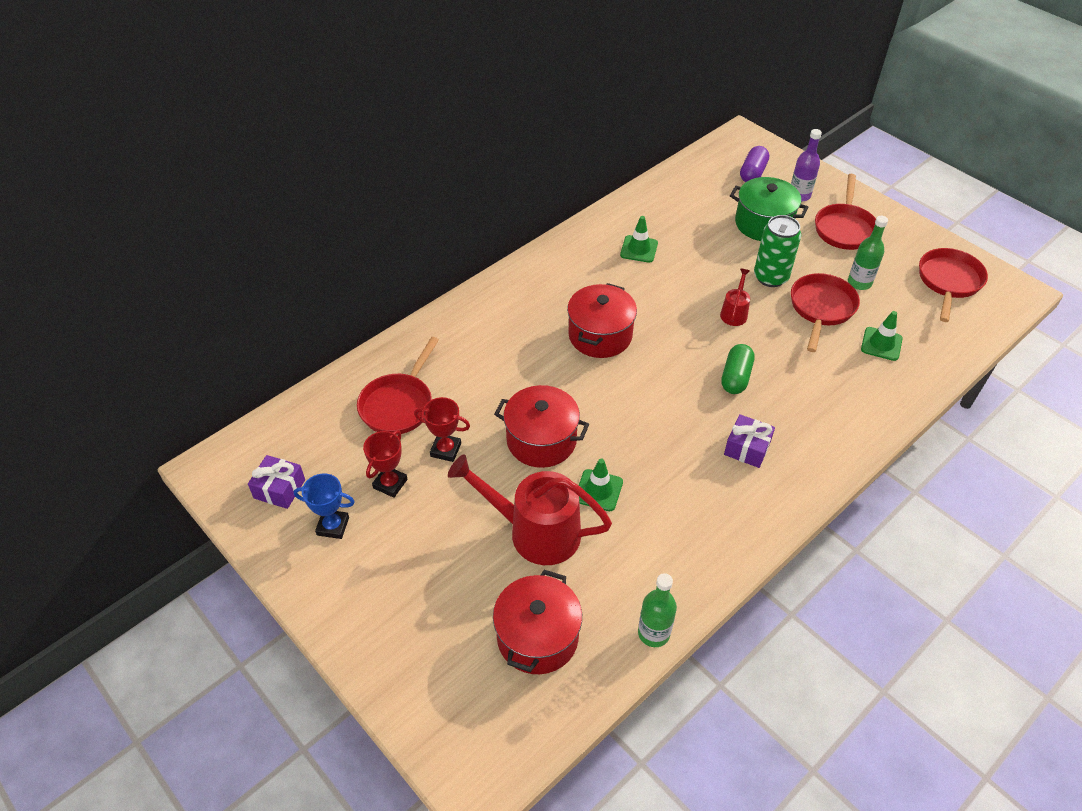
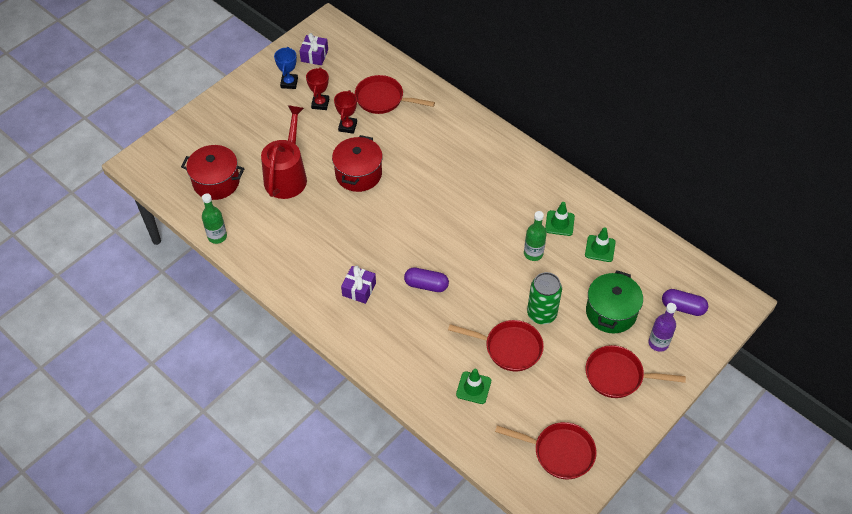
camera: 85 degrees right, 5 degrees up
red trophy [363,430,408,498] -> red trophy turned 75 degrees clockwise [306,67,329,110]
red pot [567,283,637,358] -> none
green traffic cone [579,458,623,511] -> green traffic cone moved to [585,227,616,262]
red watering can [720,269,750,326] -> none
green capsule [721,344,755,394] -> purple capsule [404,267,449,292]
green bottle [848,216,888,290] -> green bottle moved to [524,211,547,261]

